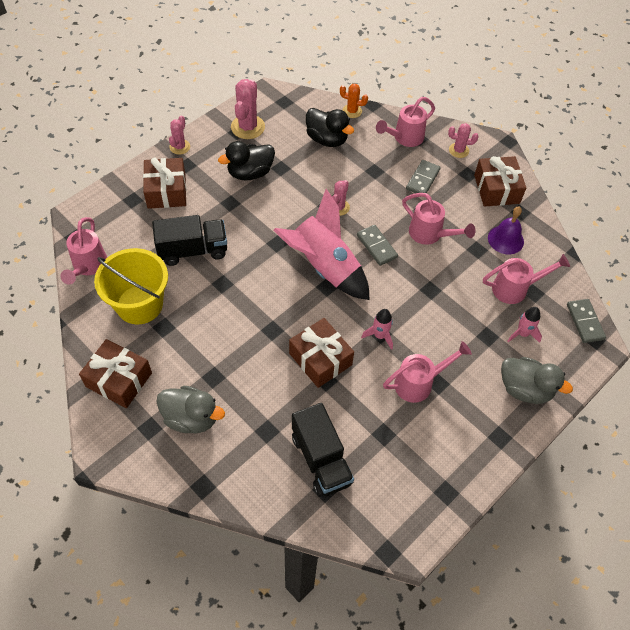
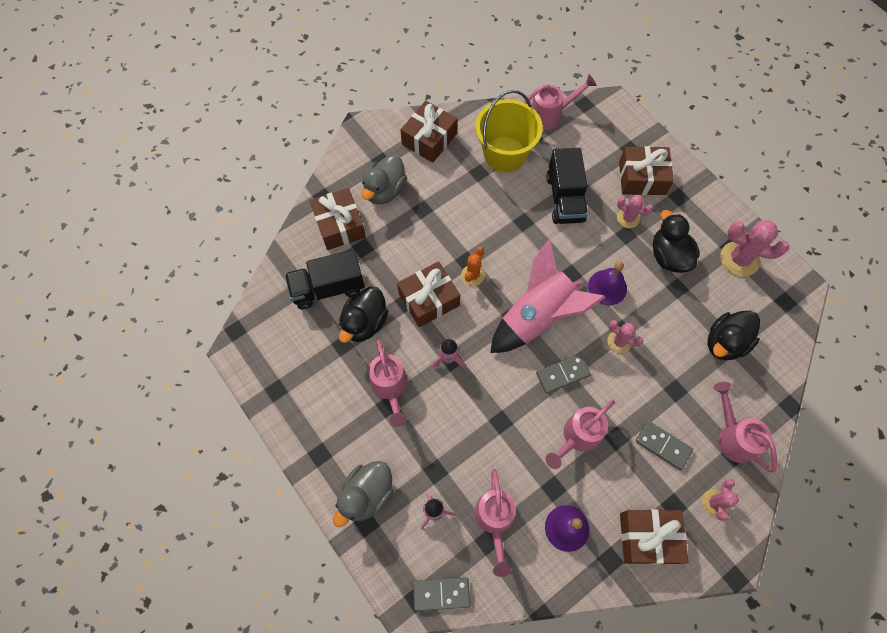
camera: 100 degrees right, 10 degrees up
pink watering can [60,217,107,285] -> pink watering can turned 150 degrees clockwise [523,75,597,130]
pink cactus [169,116,190,155] -> pink cactus moved to [617,195,653,228]
orange cactus [340,84,368,118] -> orange cactus moved to [461,247,485,286]
none -> brown gift [310,188,366,250]
none -> black duck [339,287,389,343]
none -> purple bell [588,262,627,305]

